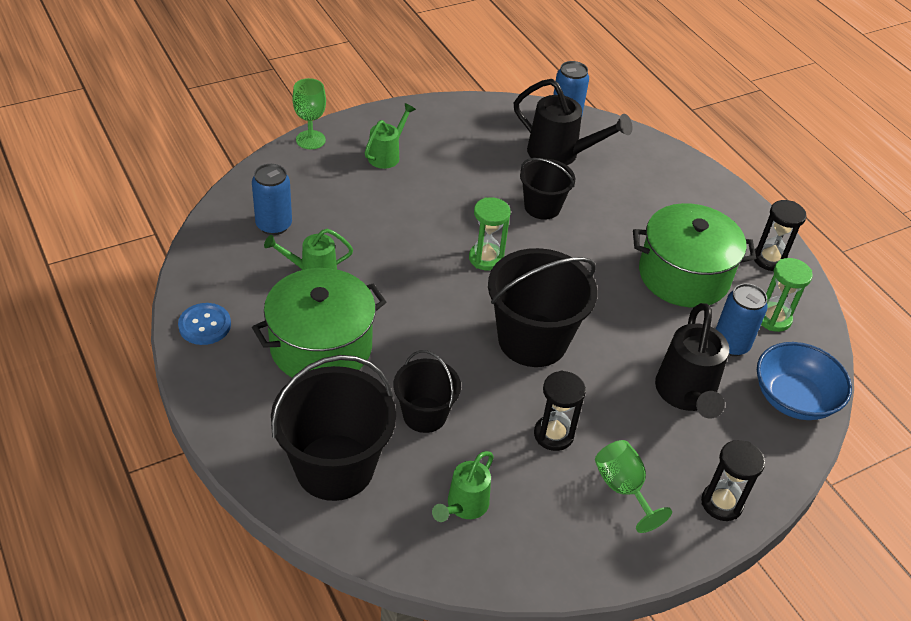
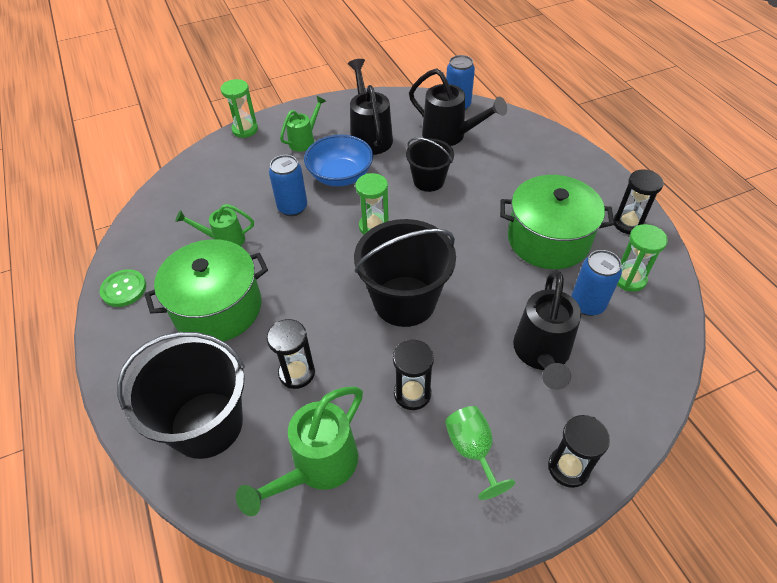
camera: 10 degrees right, 5 degrees up
blue button [178,303,231,345] -> green button [100,269,146,307]
blue can [252,164,292,235] -> blue can moved to [269,155,307,216]
green goblet [292,78,326,149] -> green hourglass [221,79,258,138]
black bucket [393,350,461,433] -> black hourglass [266,319,315,389]
green watering can [432,451,494,522] -> green watering can [236,386,363,516], size x1.63
blue bowl [757,342,852,420] -> blue bowl moved to [304,135,373,186]
none -> black watering can [348,59,393,155]

